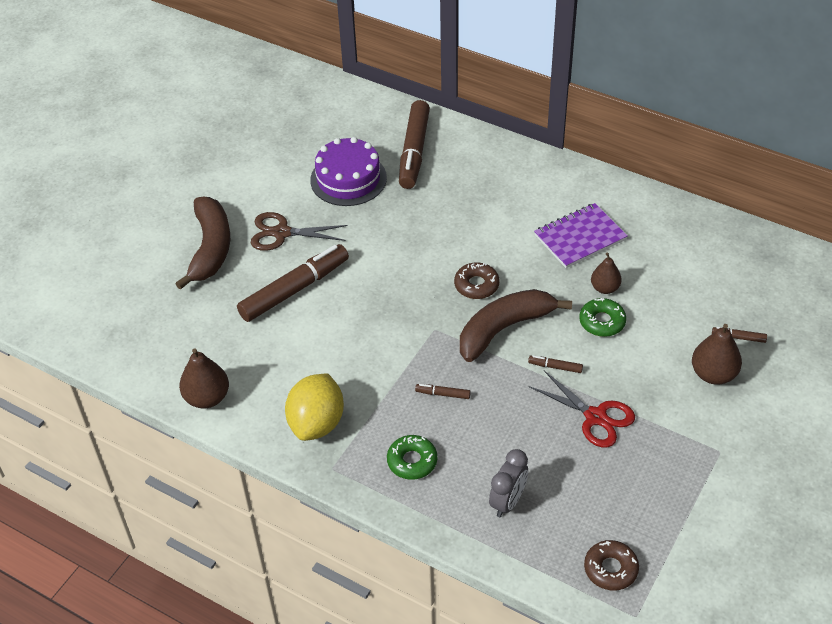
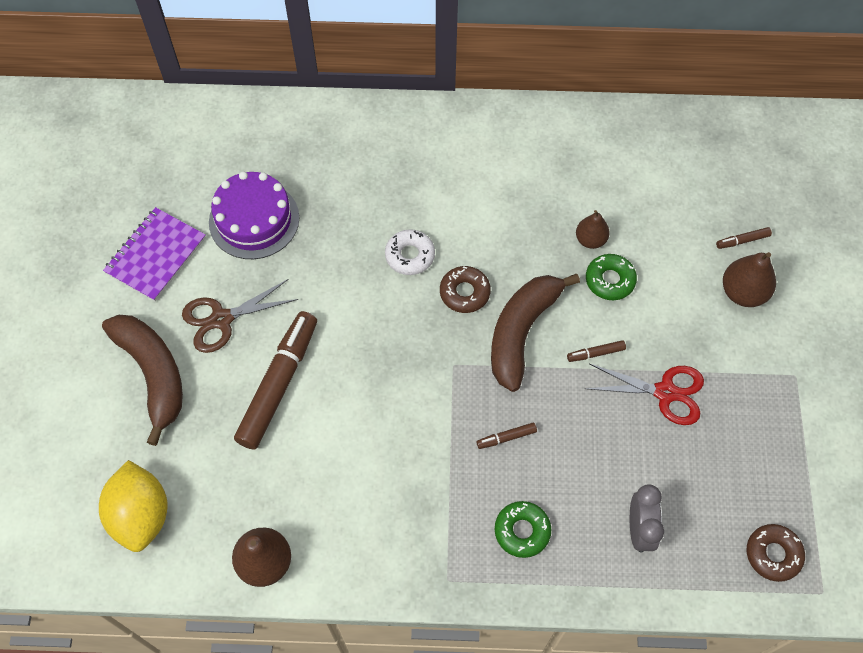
camera: 30 degrees left, 15 degrees up
yellow lemon [285,373,344,441] -> yellow lemon moved to [99,460,168,552]
brown marker [399,100,430,189] -> none
purple notebook [534,203,628,268] -> purple notebook moved to [103,207,206,301]
none -> white donut [385,229,435,275]

